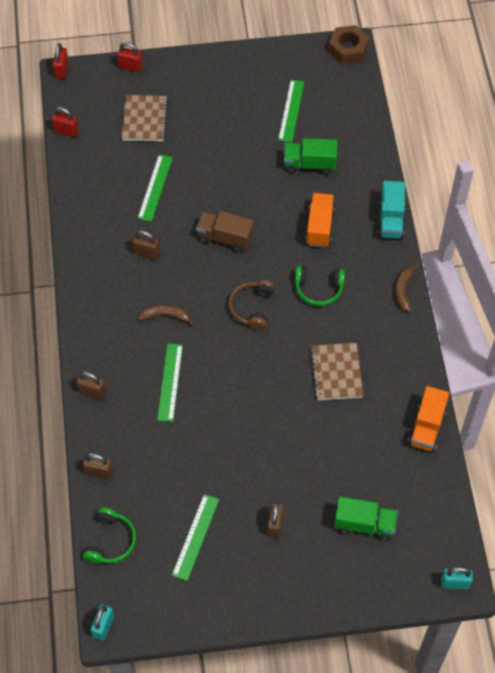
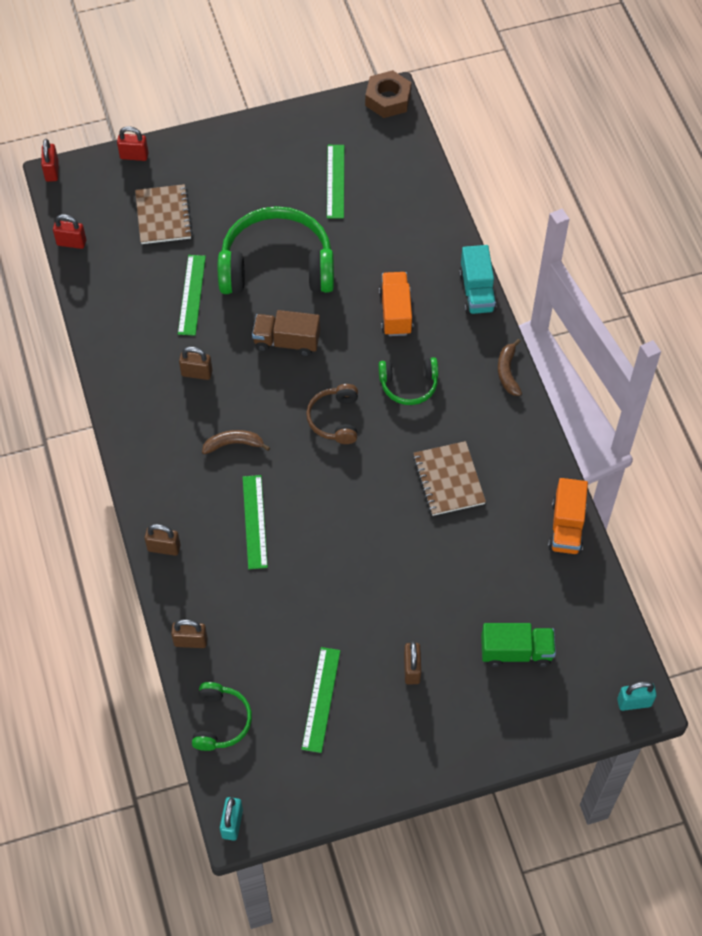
camera: 10 degrees left, 0 degrees up
green truck [284,138,337,175] -> none
none -> green headphones [218,206,334,294]

